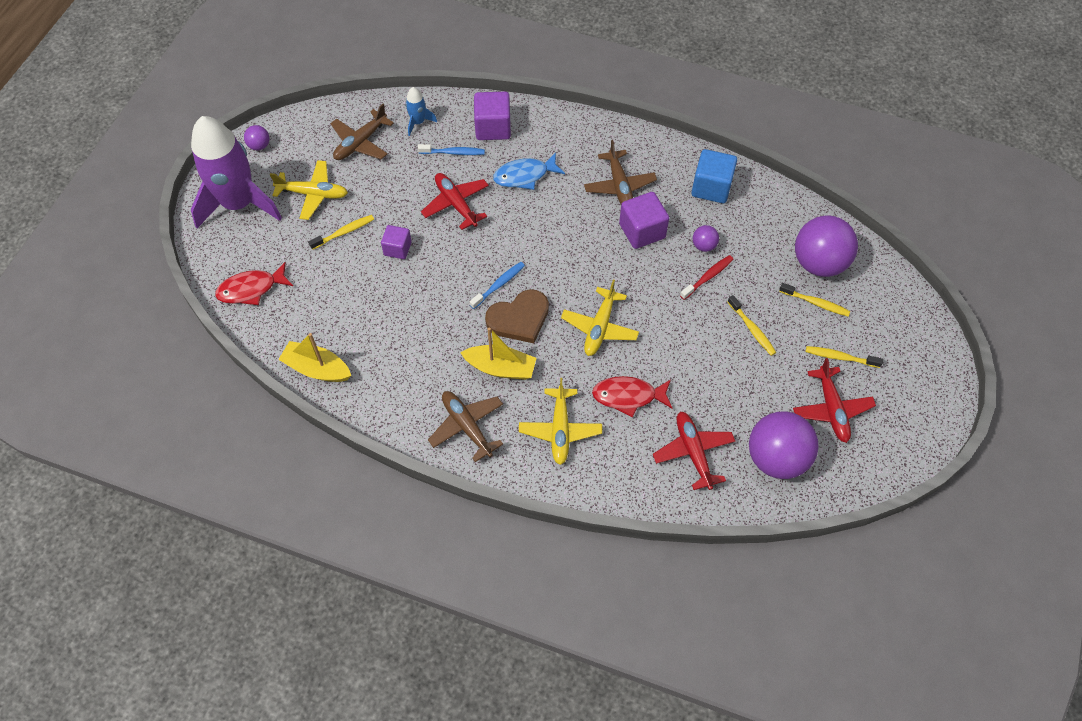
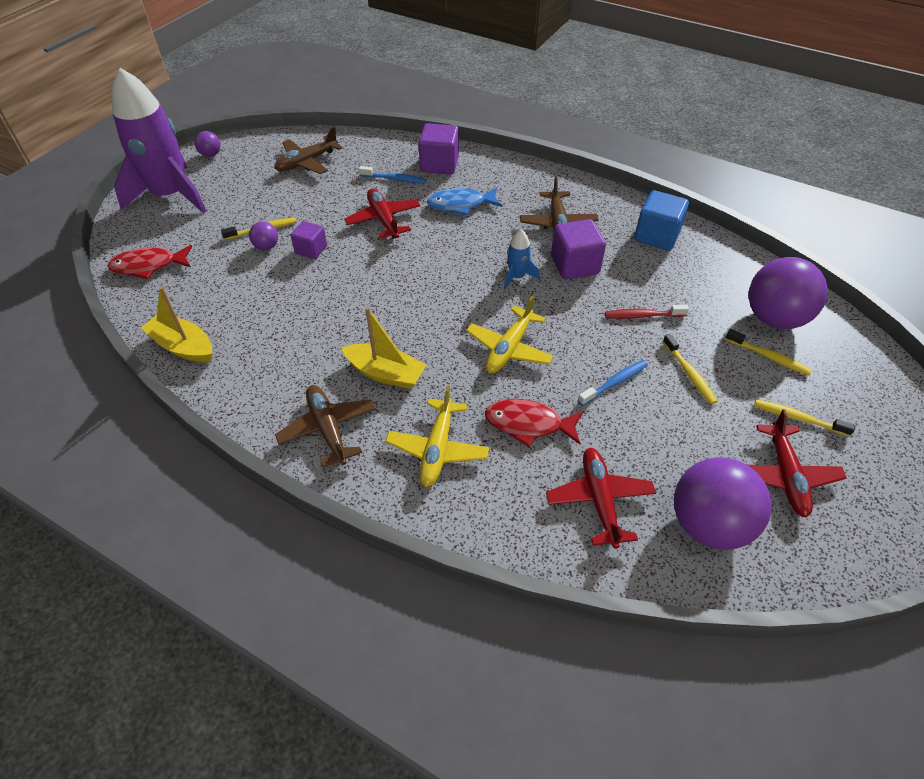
camera: 10 degrees right, 10 degrees down
yellow plane [270,160,348,220] -> none
blue rocket [405,87,437,136] -> blue rocket moved to [504,229,540,290]
blue toothbrush [469,262,525,309] -> blue toothbrush moved to [578,360,648,406]
brown heart [485,289,549,343] -> none
red toothbrush [680,255,733,300] -> red toothbrush turned 150 degrees counterclockwise [605,305,689,319]
purple ball [693,225,719,252] -> purple ball moved to [249,221,278,250]

